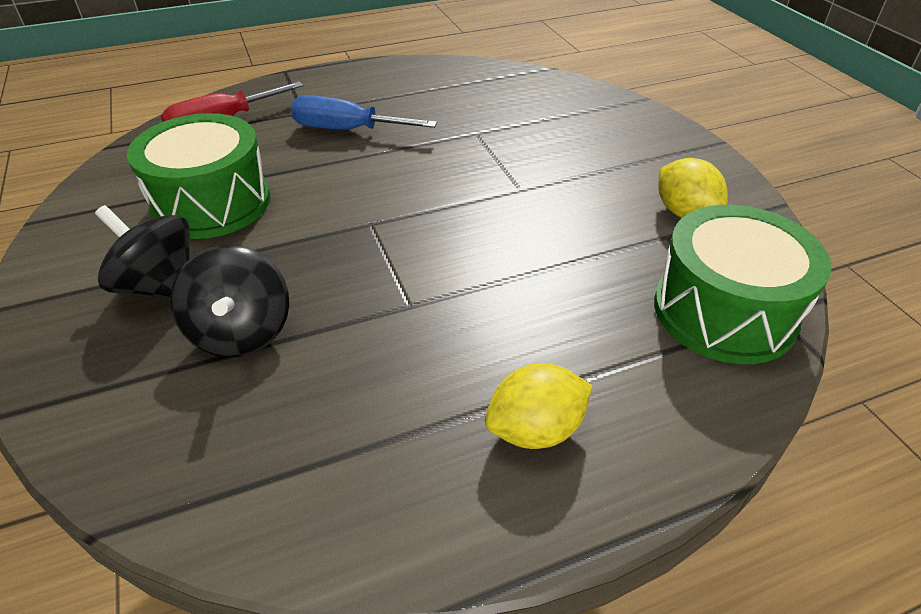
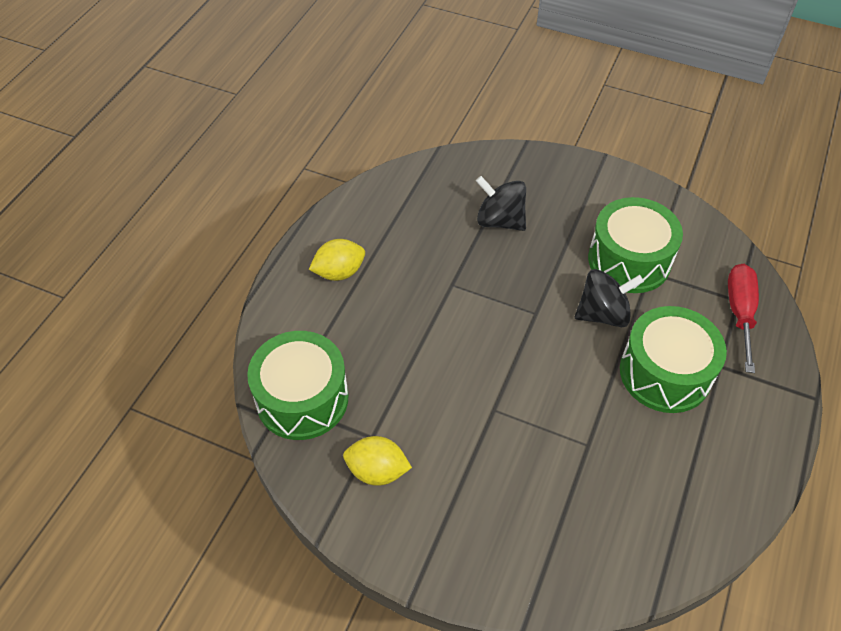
camera: 135 degrees right, 10 degrees up
black spinning top [95,205,190,298] -> black spinning top moved to [575,269,644,327]
blue screwdriver [291,95,437,130] -> green drum [620,306,727,413]
yellow lemon [485,363,592,449] -> yellow lemon turned 45 degrees clockwise [309,239,365,281]

